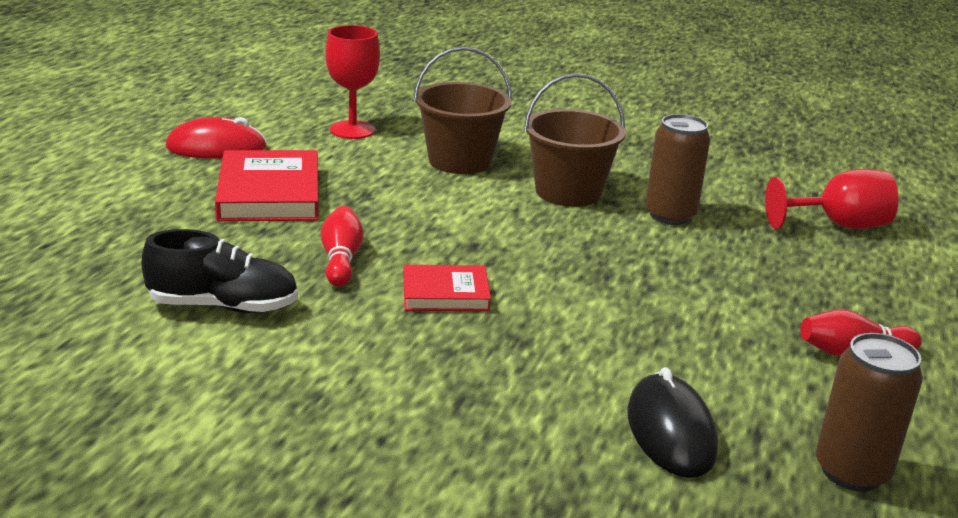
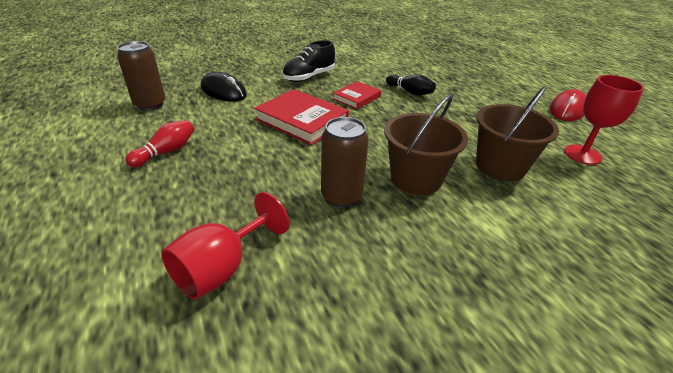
camera: 135 degrees right, 10 degrees up
black shoe [141,229,298,313] -> black shoe moved to [282,40,335,82]
red book [215,150,318,222] -> red book moved to [254,89,349,145]
red bowling pin [321,206,364,287] -> black bowling pin [386,74,436,96]

